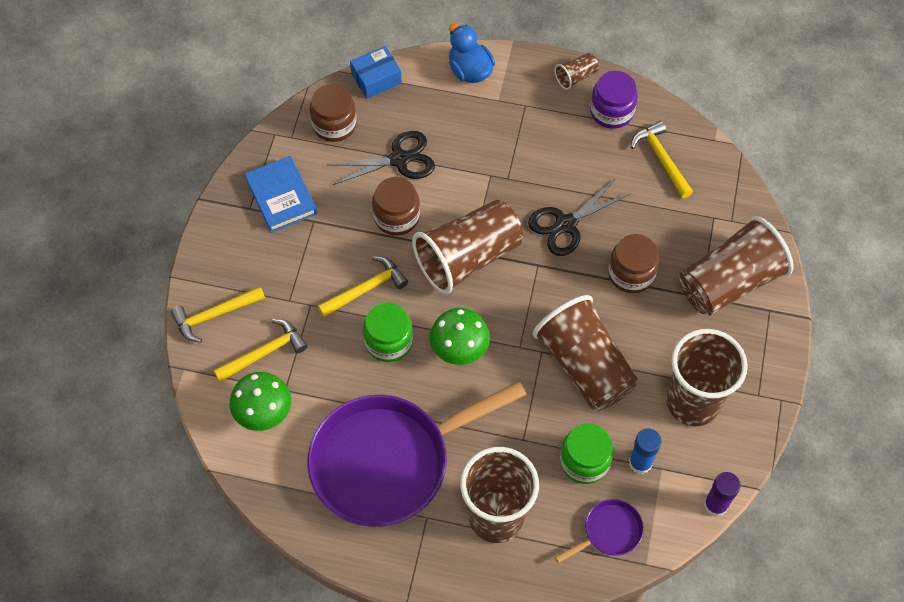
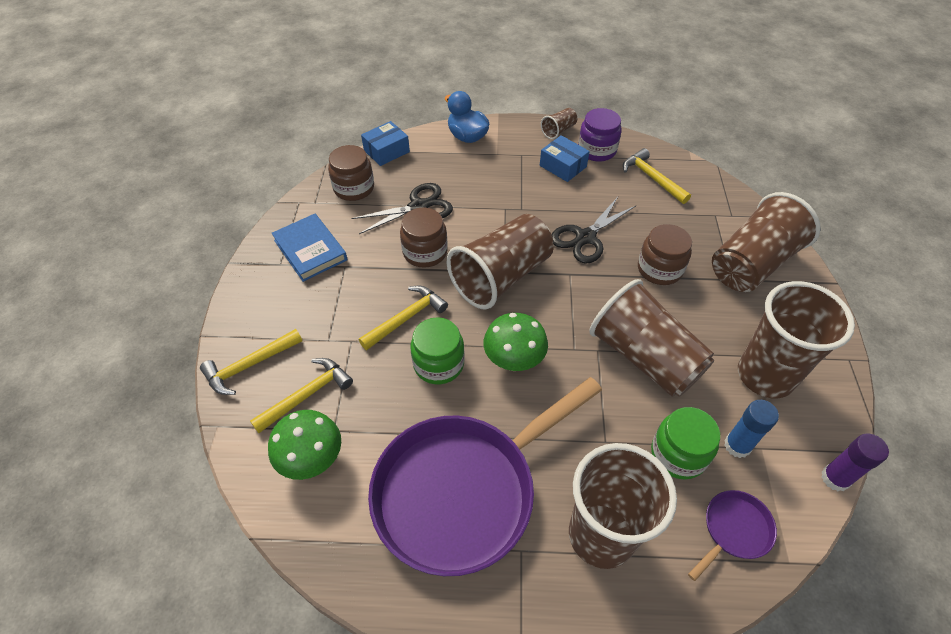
camera: 10 degrees left, 10 degrees down
none -> blue box [540,135,590,182]

